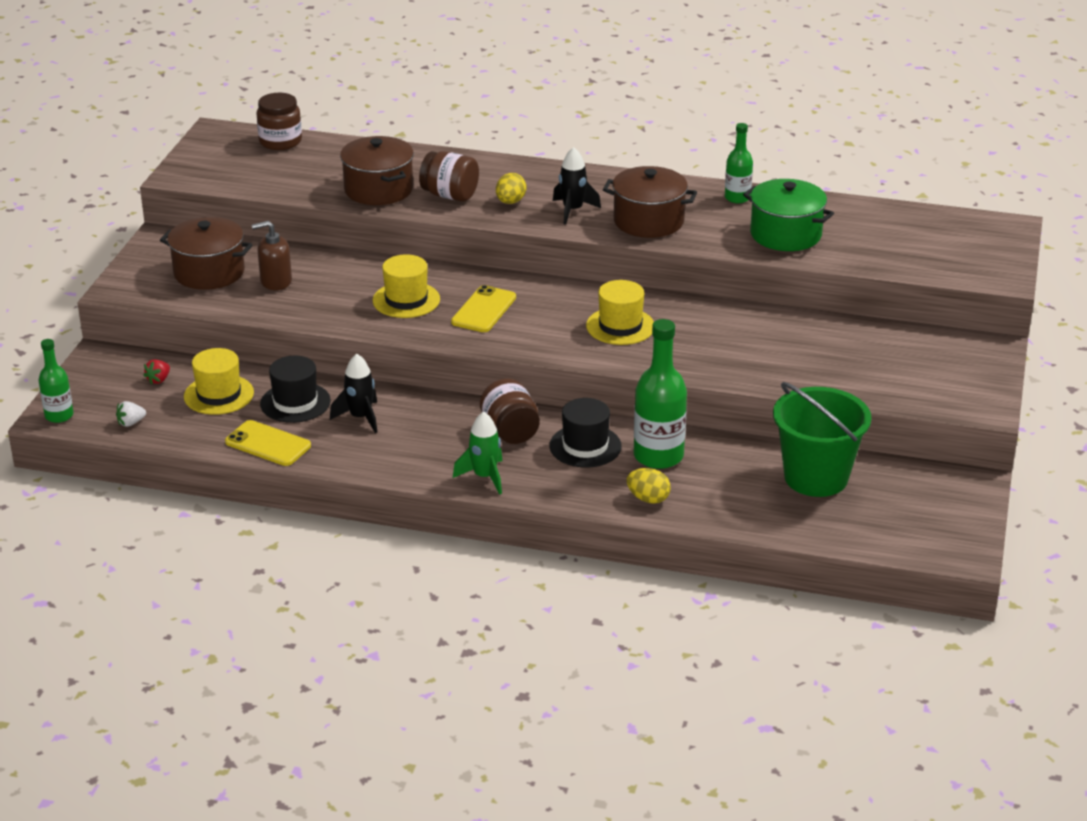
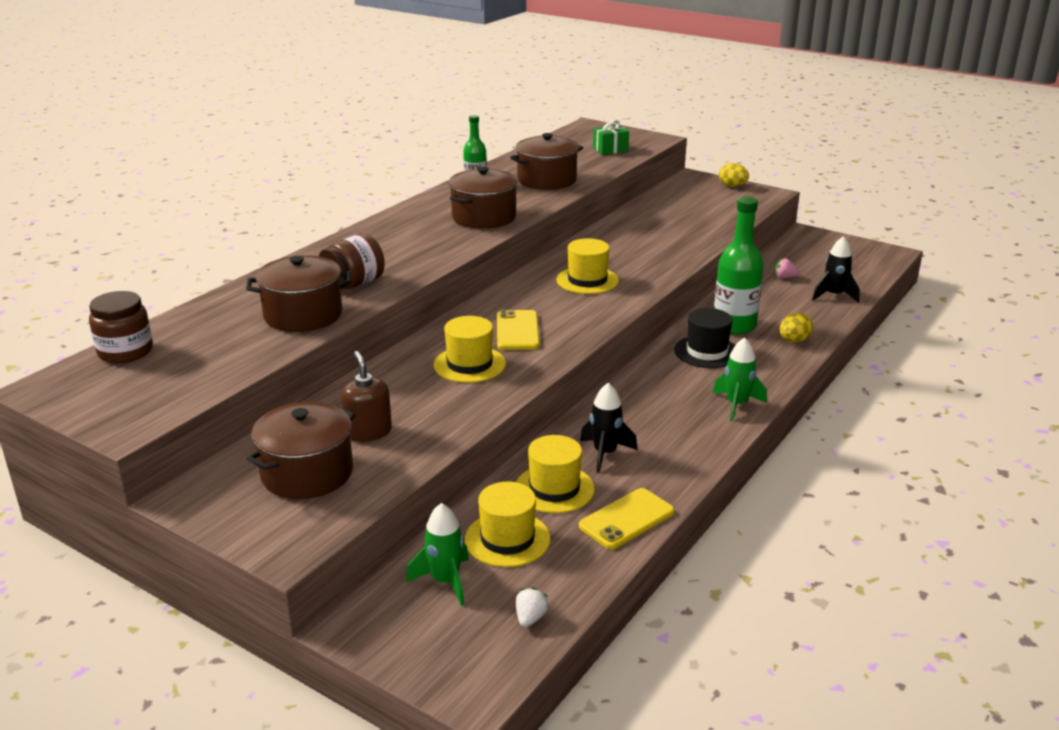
camera: 70 degrees left, 5 degrees down
green bottle [39,339,74,423] -> none
white strawberry [116,401,146,427] -> white strawberry turned 150 degrees counterclockwise [516,587,549,627]
red strawberry [143,359,170,385] -> green rocket [406,503,469,606]
brown soap dispenser [252,221,292,290] -> brown soap dispenser turned 150 degrees clockwise [341,351,392,442]
black hat [260,356,331,423] -> yellow hat [516,435,595,513]
yellow phone [451,285,516,332] -> yellow phone turned 45 degrees clockwise [497,310,540,350]
brown jar [480,379,540,444] -> none
yellow egg [496,173,527,204] -> yellow egg moved to [719,163,749,187]
black rocket [553,147,601,225] -> black rocket moved to [812,236,860,303]
green pot [743,179,834,251] -> brown pot [510,133,583,190]
green bucket [773,382,871,497] -> pink strawberry [775,258,799,278]
none -> green gift [593,120,629,155]

